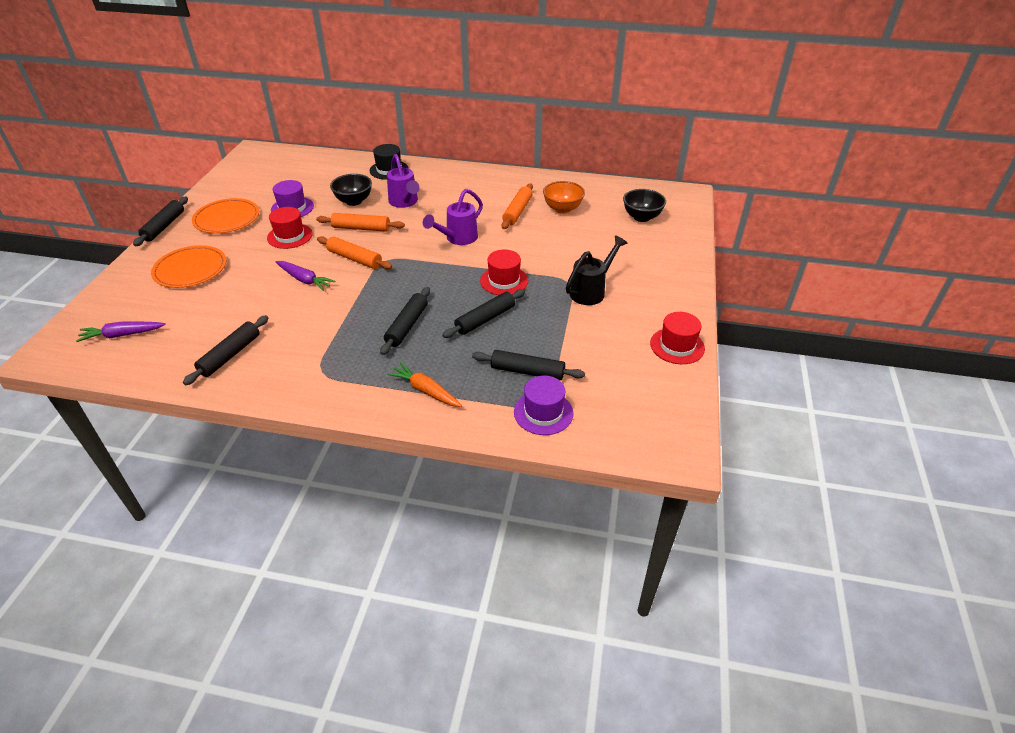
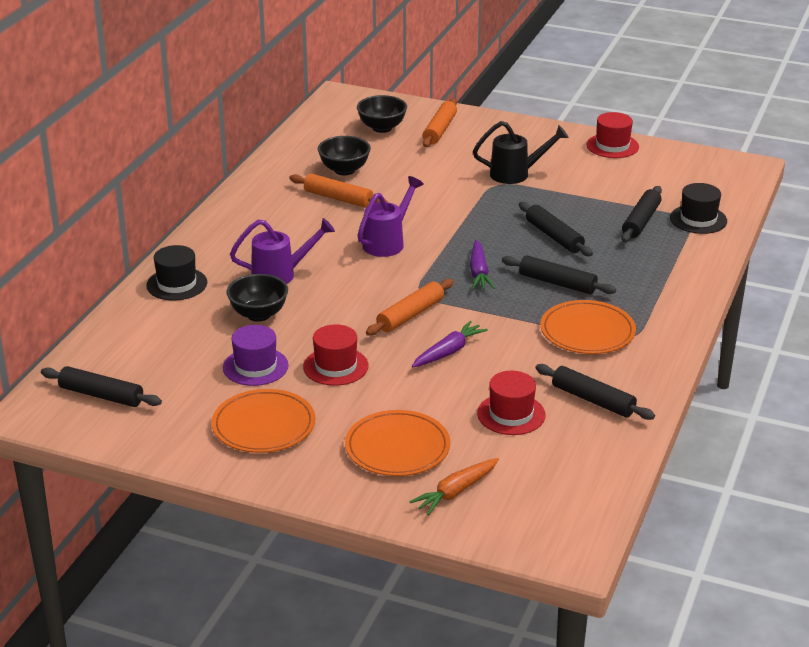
camera: 80 degrees left, 10 degrees down
purple carrot [76,322,166,342] -> purple carrot moved to [470,240,495,290]
black rolling pin [133,197,188,246] -> black rolling pin moved to [41,366,162,407]
orange rolling pin [316,213,405,232] -> orange rolling pin moved to [422,99,457,147]
orange carrot [387,362,462,407] -> orange carrot moved to [410,458,499,515]
purple watering can [423,189,483,245] -> purple watering can turned 105 degrees counterclockwise [357,176,424,257]
red hat [480,249,528,295] -> red hat moved to [477,371,546,435]
purple hat [514,376,573,435] -> black hat [670,183,727,234]
orange bowl [543,181,585,214] -> black bowl [318,136,371,175]
black watering can [566,235,628,305] -> black watering can turned 120 degrees clockwise [473,121,569,184]
none -> orange plate [541,300,636,354]

